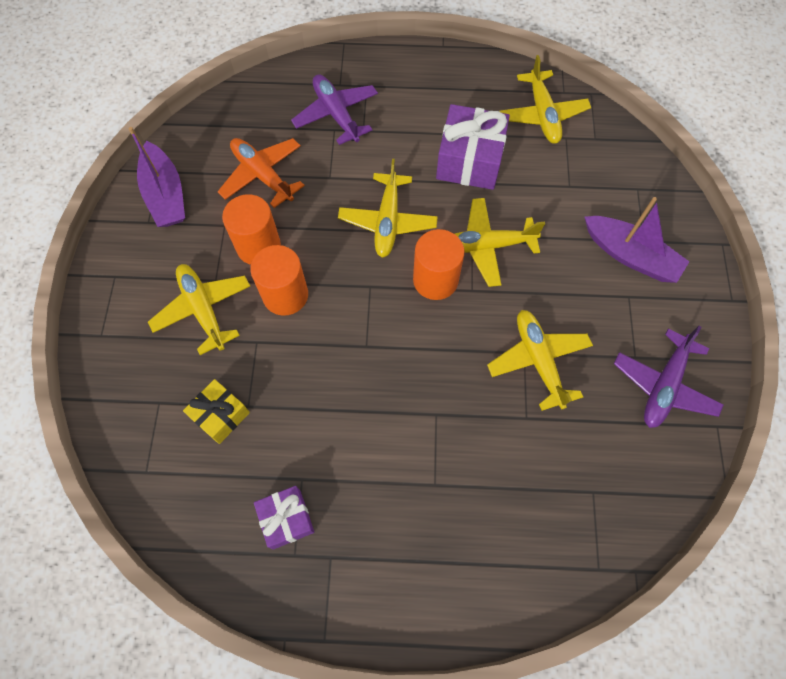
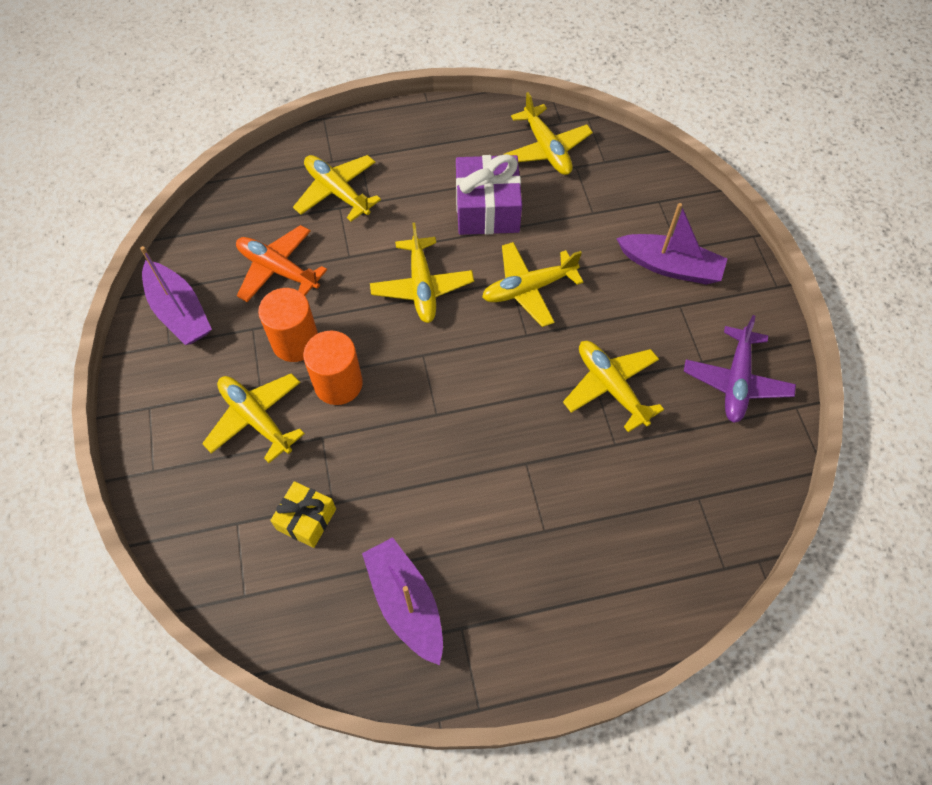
camera: 15 degrees left, 5 degrees down
purple gift [254,486,314,549] -> purple boat [362,537,443,665]
purple plane [291,74,378,145] -> yellow plane [293,155,381,221]
orange cylinder [413,229,464,300] -> none

